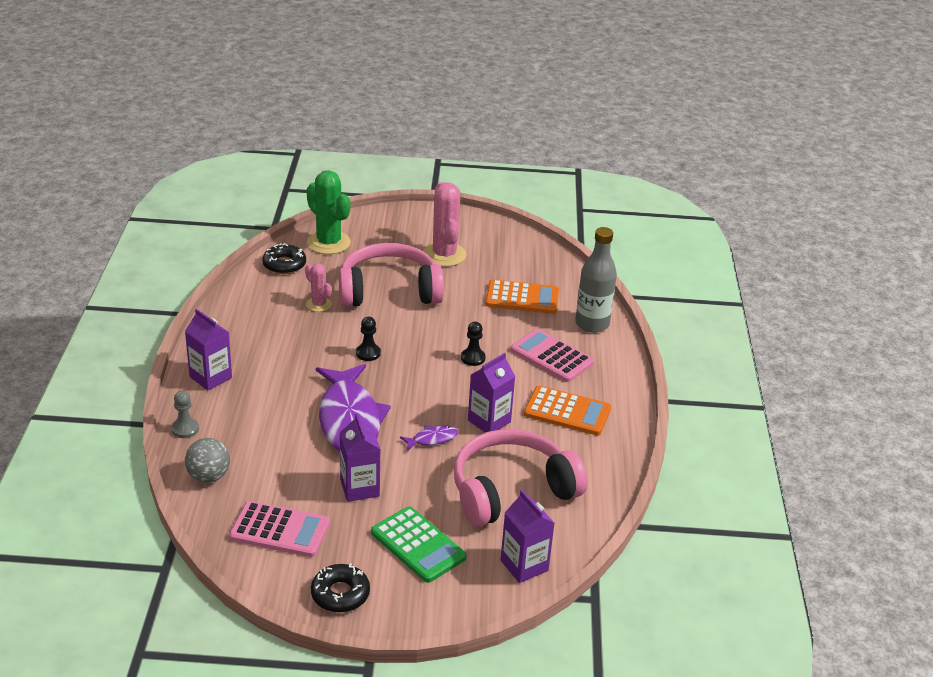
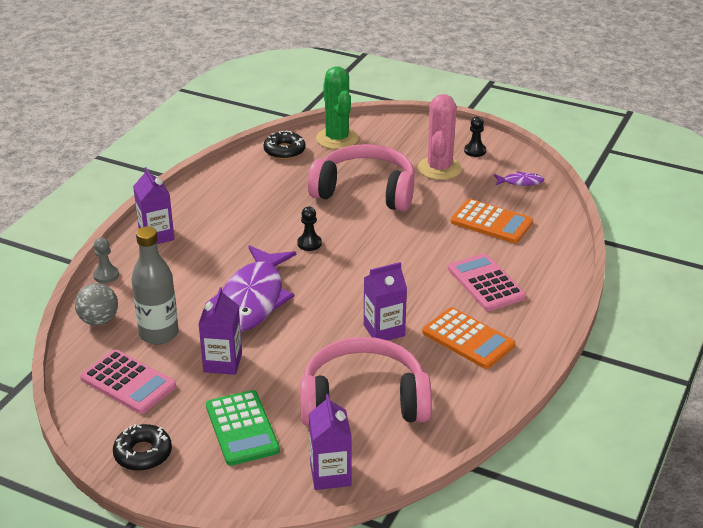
camera: 25 degrees right, 0 degrees up
pink cactus [305,264,332,312] -> none
purple fish [400,425,458,451] -> purple fish moved to [494,171,544,186]
black pawn [461,322,486,366] -> black pawn moved to [464,116,486,157]
grey bottle [575,227,617,333] -> grey bottle moved to [131,226,179,345]

